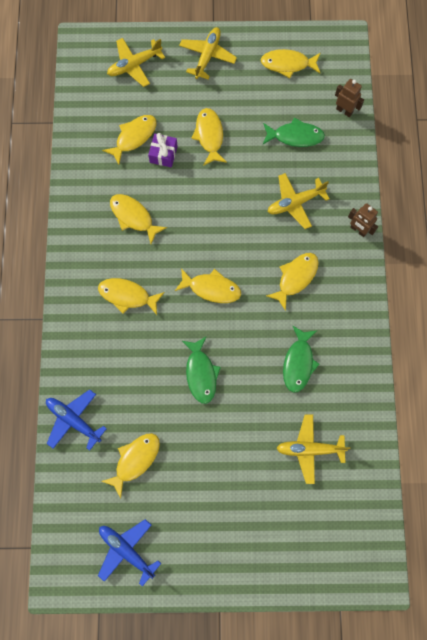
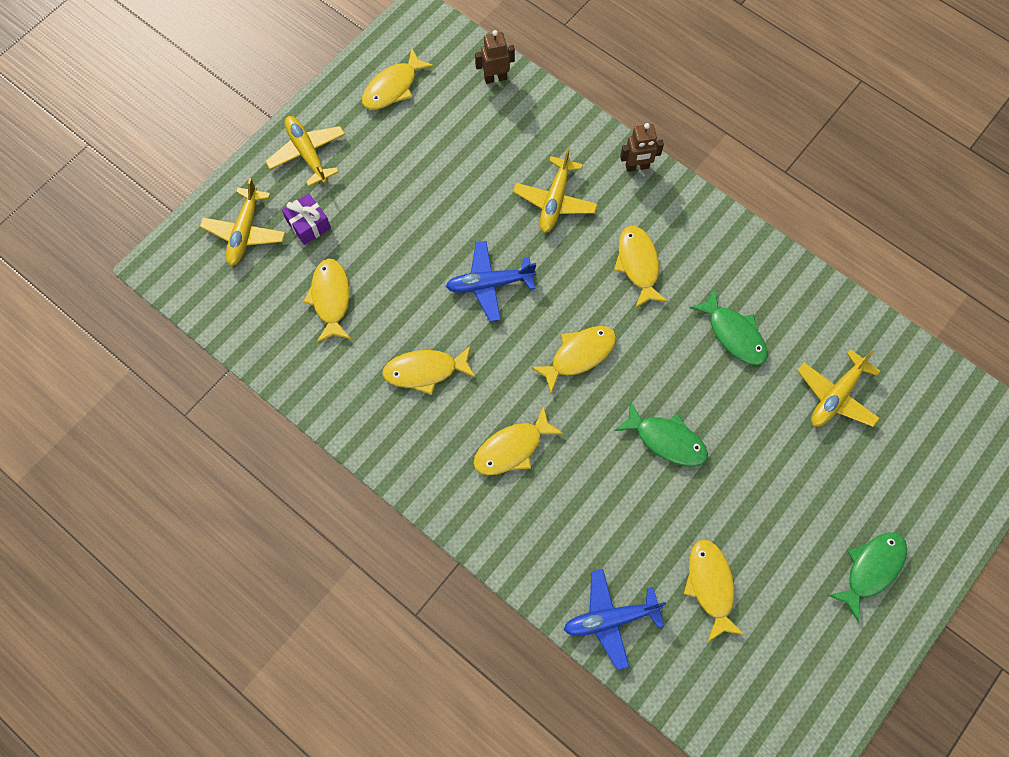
camera: 50 degrees left, 5 degrees down
blue plane [98,519,161,587] -> blue plane moved to [446,241,536,322]
purple gift [148,133,178,167] -> purple gift moved to [282,193,331,245]
yellow fish [191,108,227,166] -> none
green fish [263,118,325,147] -> green fish moved to [827,532,907,622]

